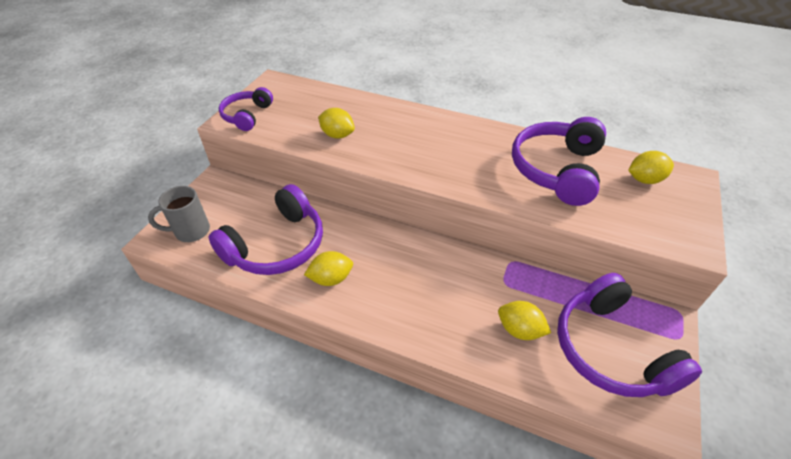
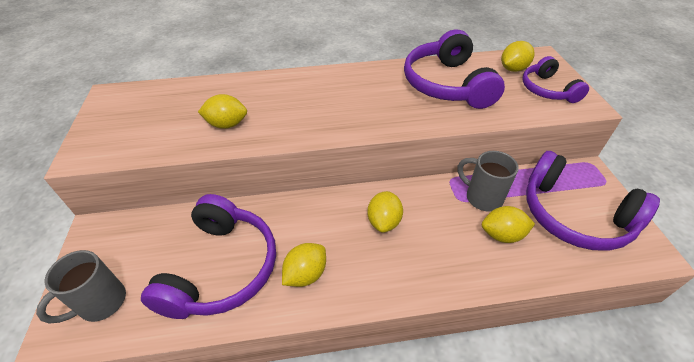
camera: 30 degrees left, 0 degrees up
purple headphones [219,87,273,131] -> purple headphones moved to [522,56,589,103]
none -> yellow lemon [367,191,403,233]
none -> grey mug [457,151,519,212]

